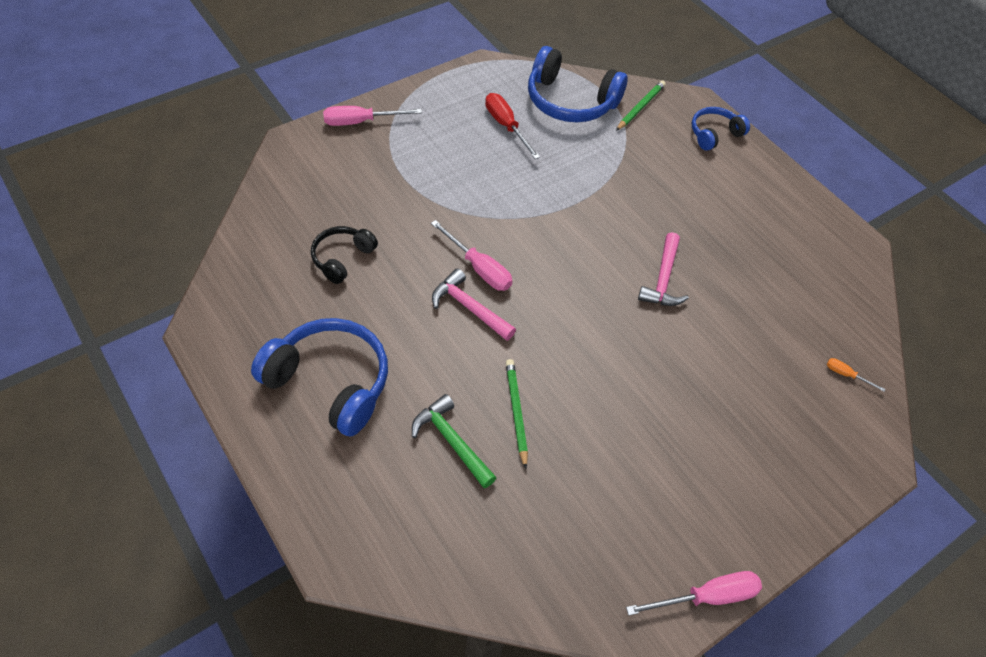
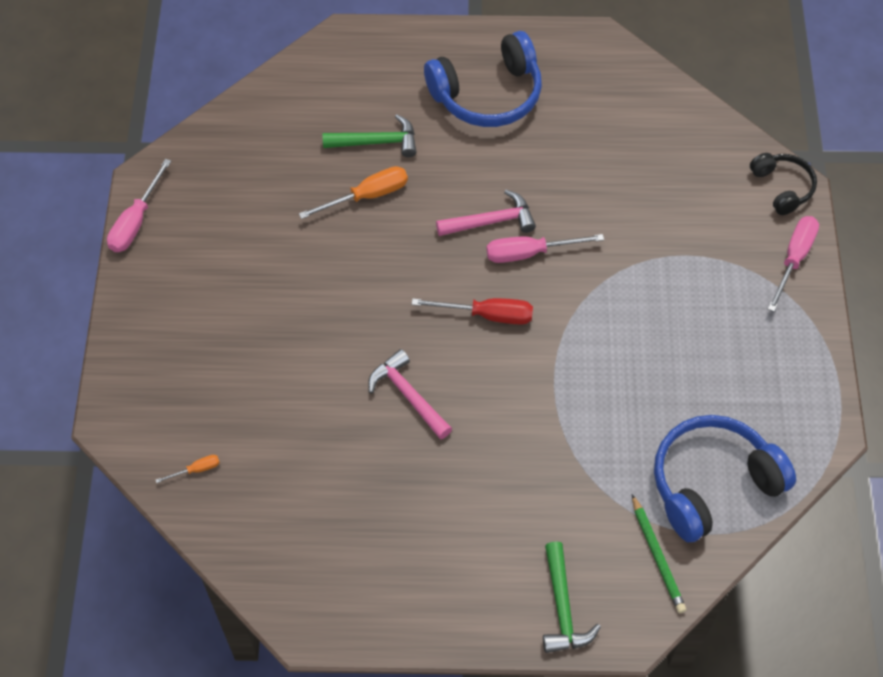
camera: 130 degrees right, 5 degrees up
black headphones [311,226,378,284] -> black headphones moved to [750,153,817,215]
red screwdriver [485,93,540,159] -> red screwdriver moved to [412,298,533,325]
green pencil [506,359,528,469] -> orange screwdriver [299,166,408,219]
blue headphones [692,107,750,151] -> green hammer [543,542,601,653]

